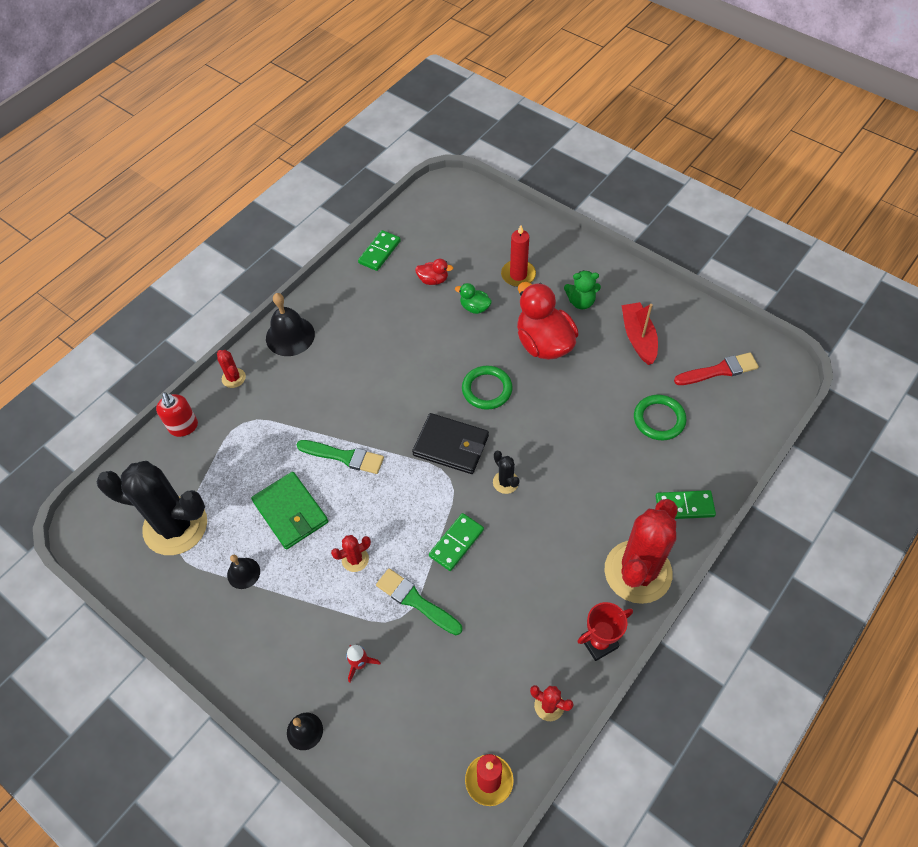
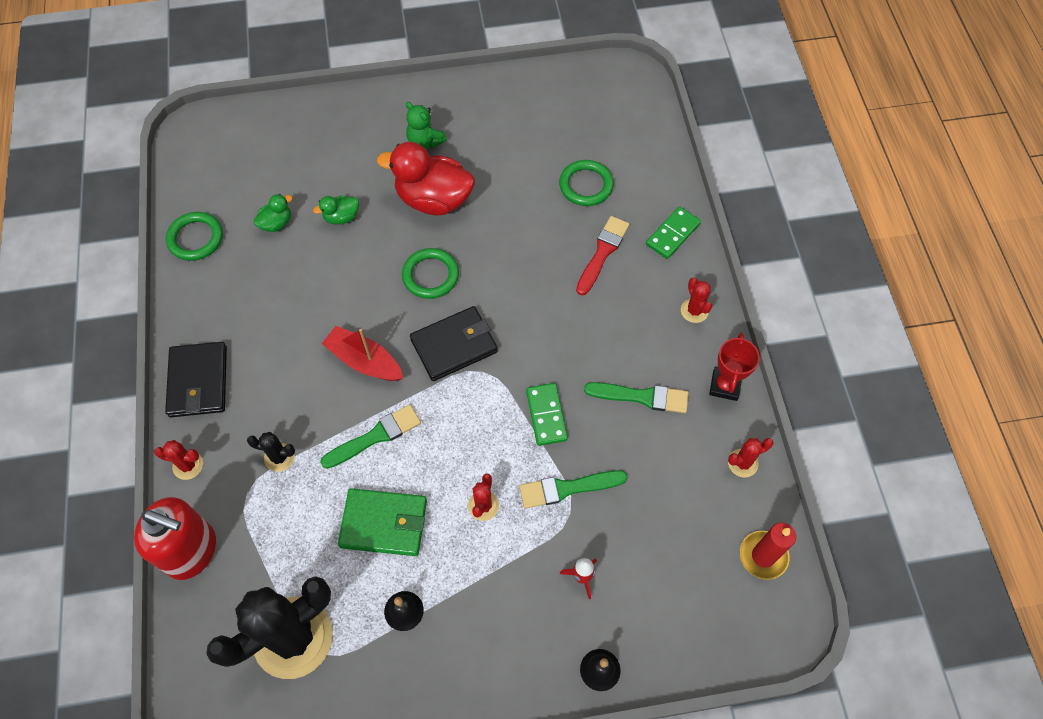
camera: 50 degrees left, 5 degrees up
red soap dispenser [156,392,198,437] -> red soap dispenser [134,497,216,580], size x1.62
black bell [266,293,315,356] -> black wallet [165,342,227,417]
green domino [358,230,401,271] -> green ring [166,212,223,261]
red duck [415,259,453,285] -> green duck [254,194,293,232]
black cactus [493,451,520,494] -> black cactus moved to [247,432,295,472]
red candle [501,225,536,287] -> none
green teddy bear [564,270,601,309] -> green teddy bear turned 90 degrees clockwise [406,102,447,149]
red cactus [605,499,678,604] -> red cactus [681,278,712,323], size x0.41
red boat [621,302,658,365] -> red boat moved to [322,326,403,381]
red brush [674,352,759,385] -> red brush moved to [576,216,630,296]
none -> green brush [584,382,689,413]

